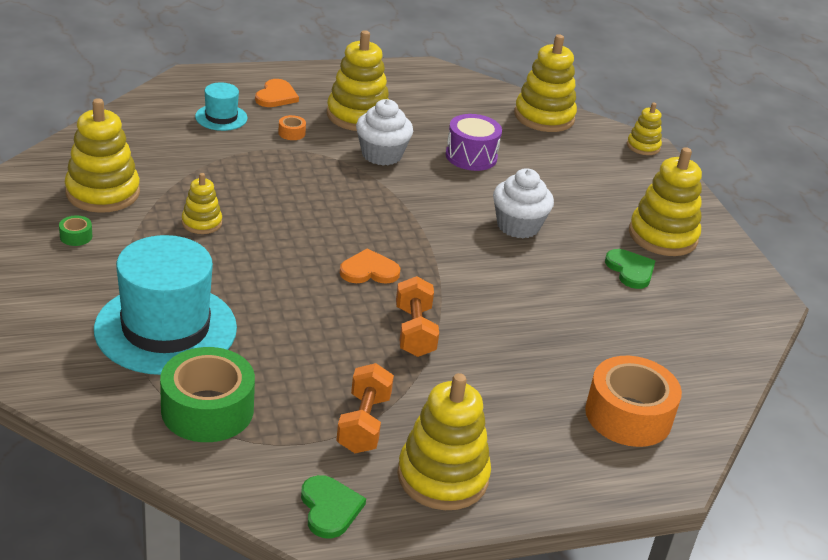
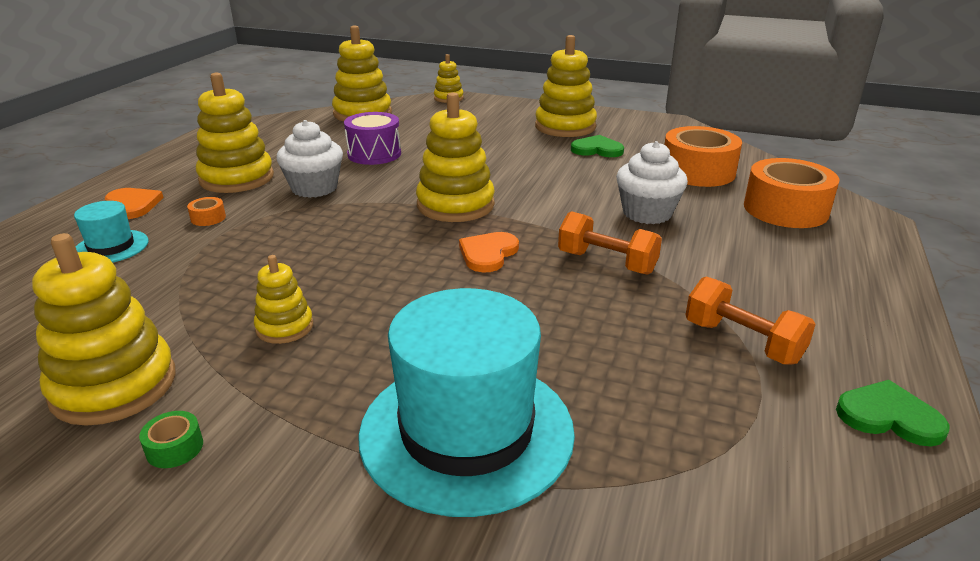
camera: 50 degrees left, 5 degrees down
green tape [160,347,255,442] -> none
yellow stacking toy [397,373,491,510] -> yellow stacking toy moved to [416,92,495,222]
white cupcake [493,168,554,238] -> white cupcake moved to [616,141,688,224]
none -> orange tape [664,126,742,187]

